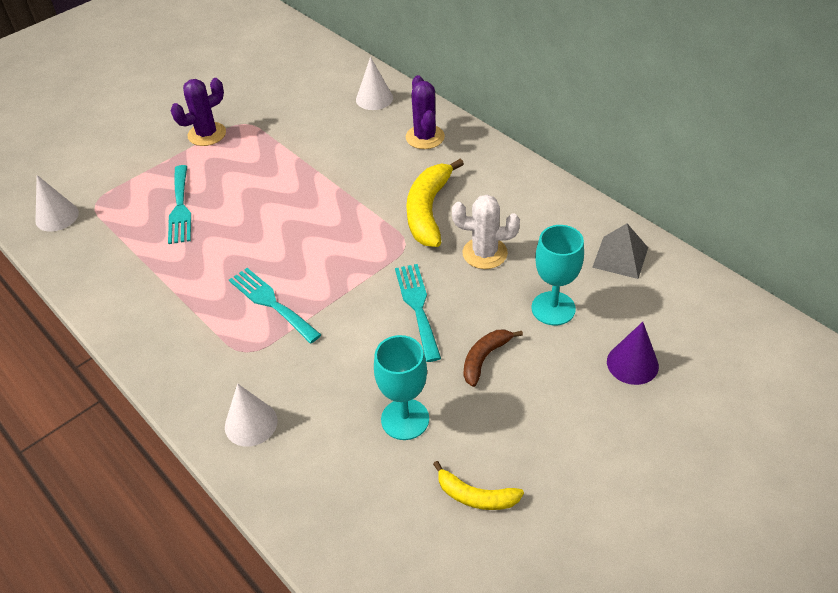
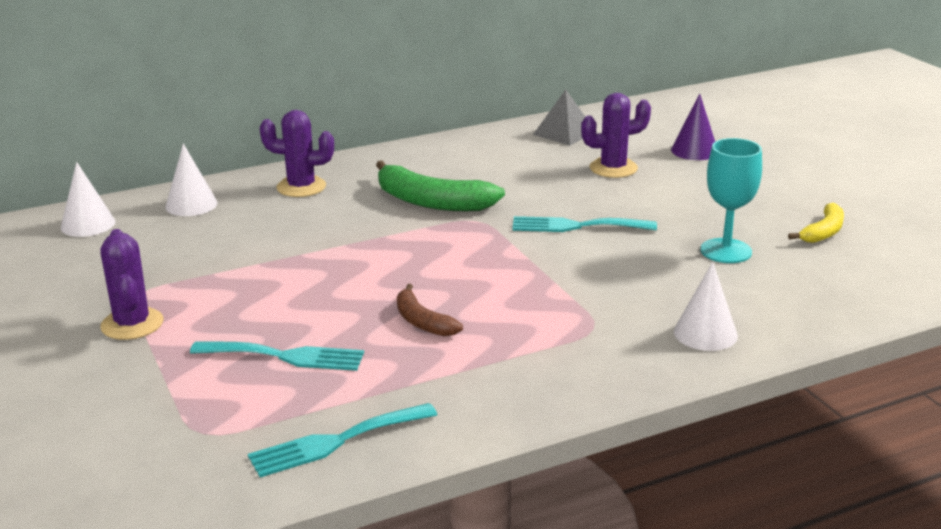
camera: 75 degrees left, 20 degrees down
white cone [35,175,79,232] -> white cone moved to [61,162,115,237]
turquoise fork [229,268,321,343] -> turquoise fork moved to [248,403,437,477]
yellow banana [406,159,464,247] -> green banana [376,160,505,211]
white cactus [452,195,520,269] -> none
brown banana [464,329,523,387] -> brown banana moved to [397,284,463,336]
turquoise goblet [531,225,584,325] -> purple cactus [581,93,651,178]

